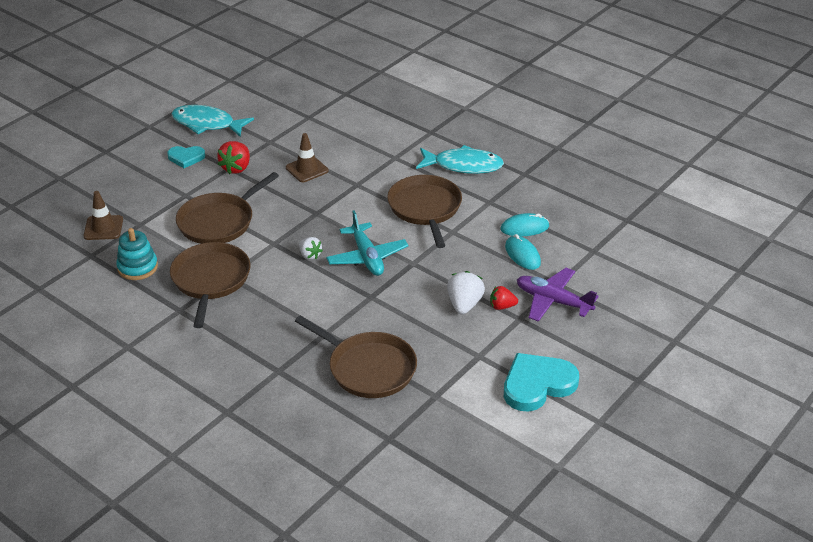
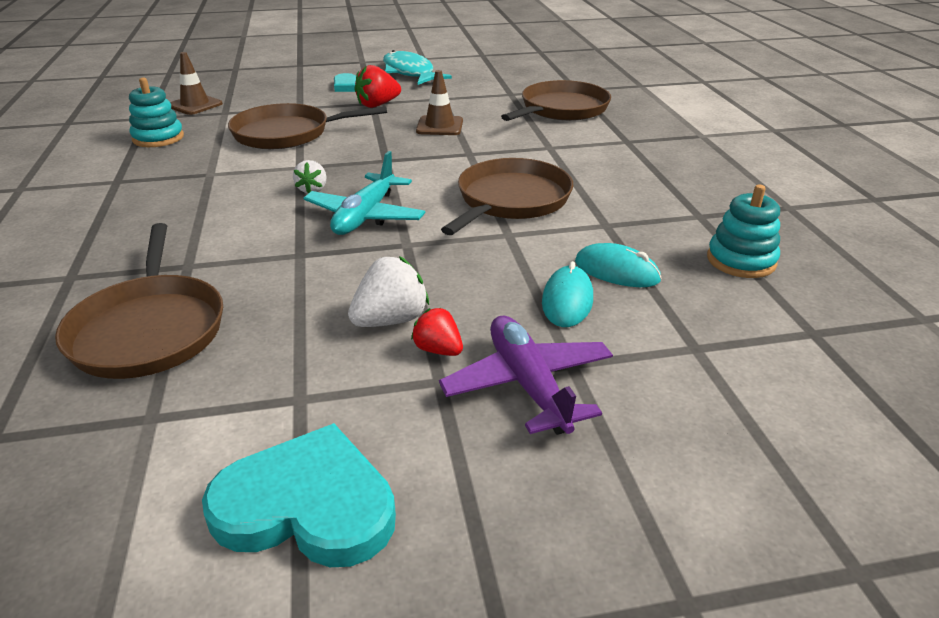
camera: 40 degrees right, 5 degrees down
brown pan [170,242,250,328] -> brown pan moved to [501,80,611,121]
turquoise fish [416,145,504,174] -> none
none -> turquoise stacking toy [707,184,780,278]

